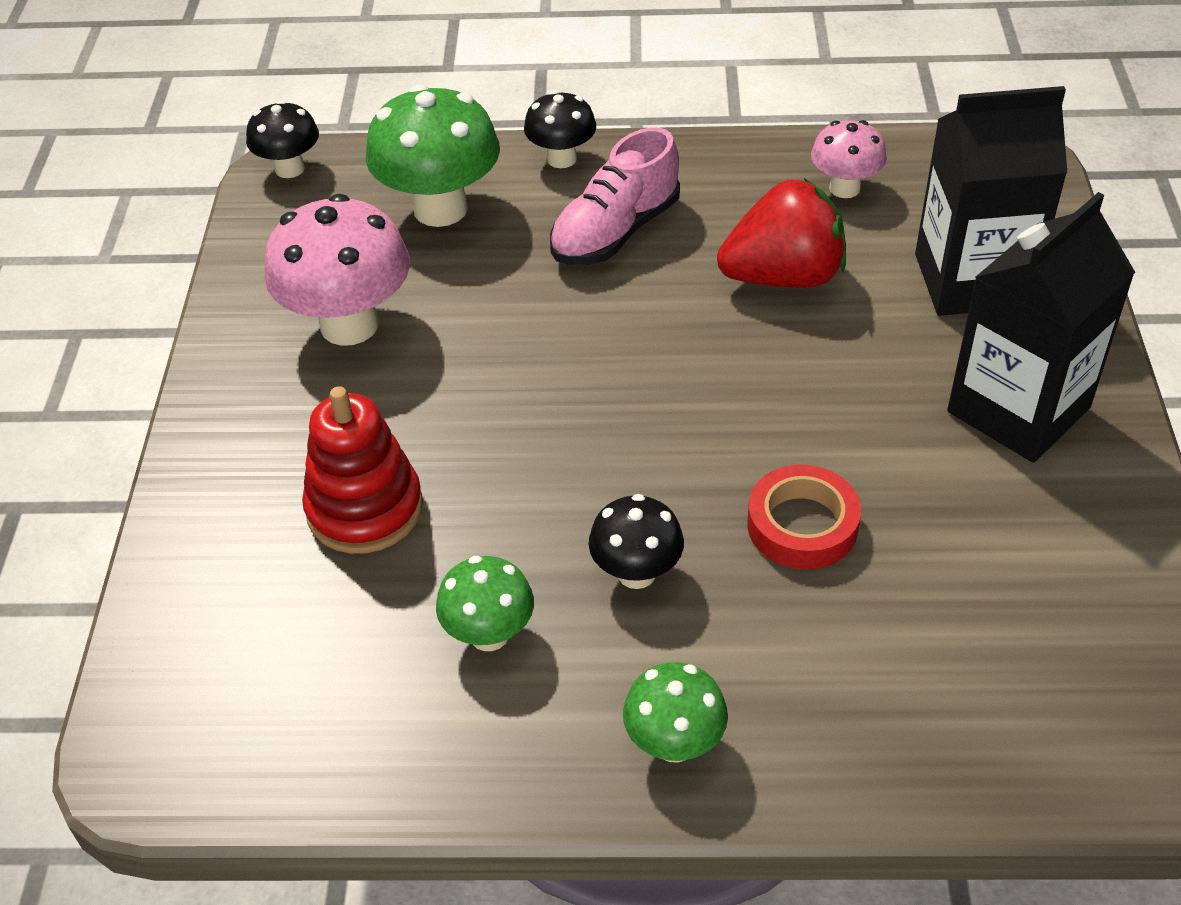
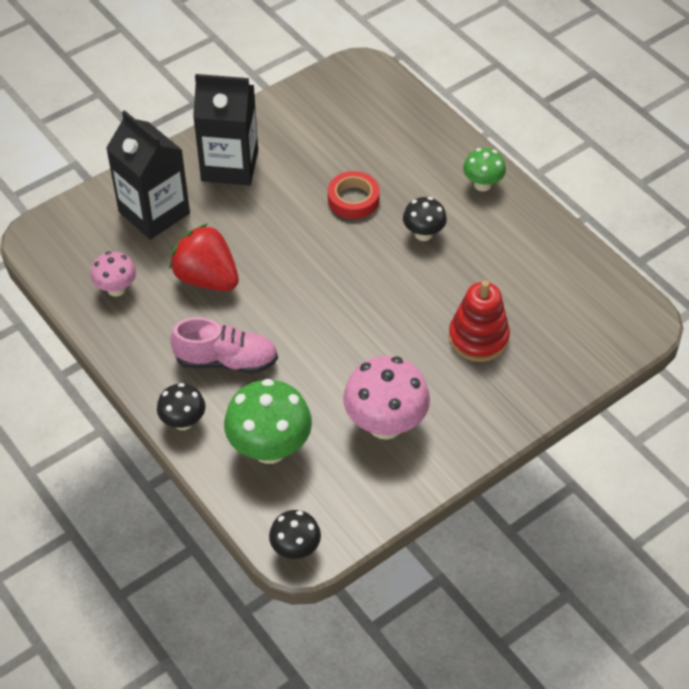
camera: 130 degrees left, 5 degrees up
green mushroom [436,556,534,651] -> none

